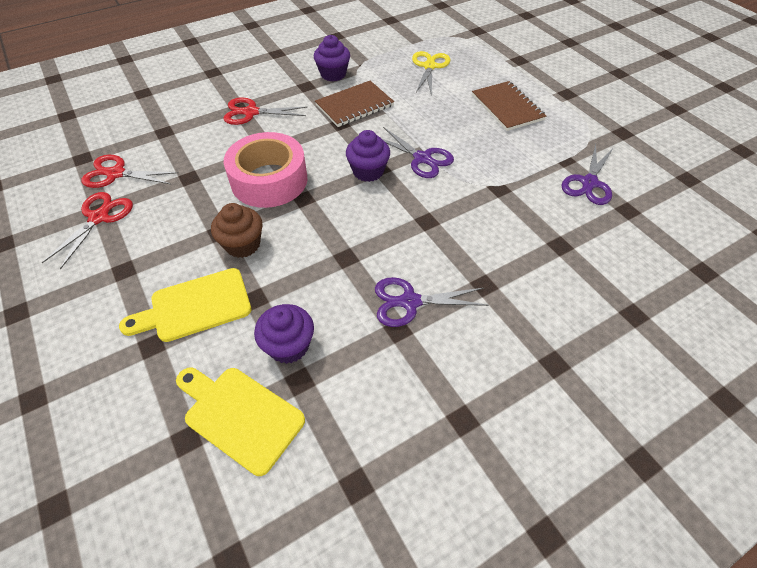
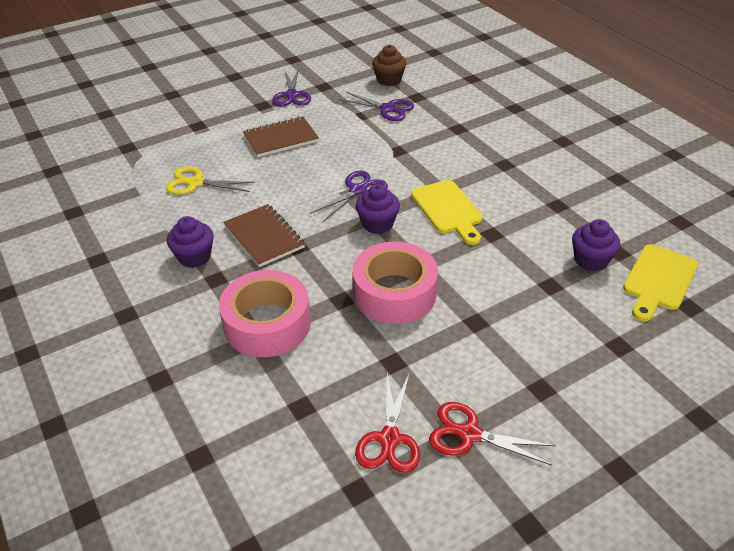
camera: 90 degrees left, 10 degrees down
yellow cutting board [119,268,251,342] -> yellow cutting board moved to [411,180,483,245]
brown cupcake [211,203,262,258] -> brown cupcake moved to [372,45,407,86]
red scissors [223,98,307,125] -> pink tape [219,270,311,357]
purple scissors [375,277,489,327] -> purple scissors moved to [272,68,311,107]

